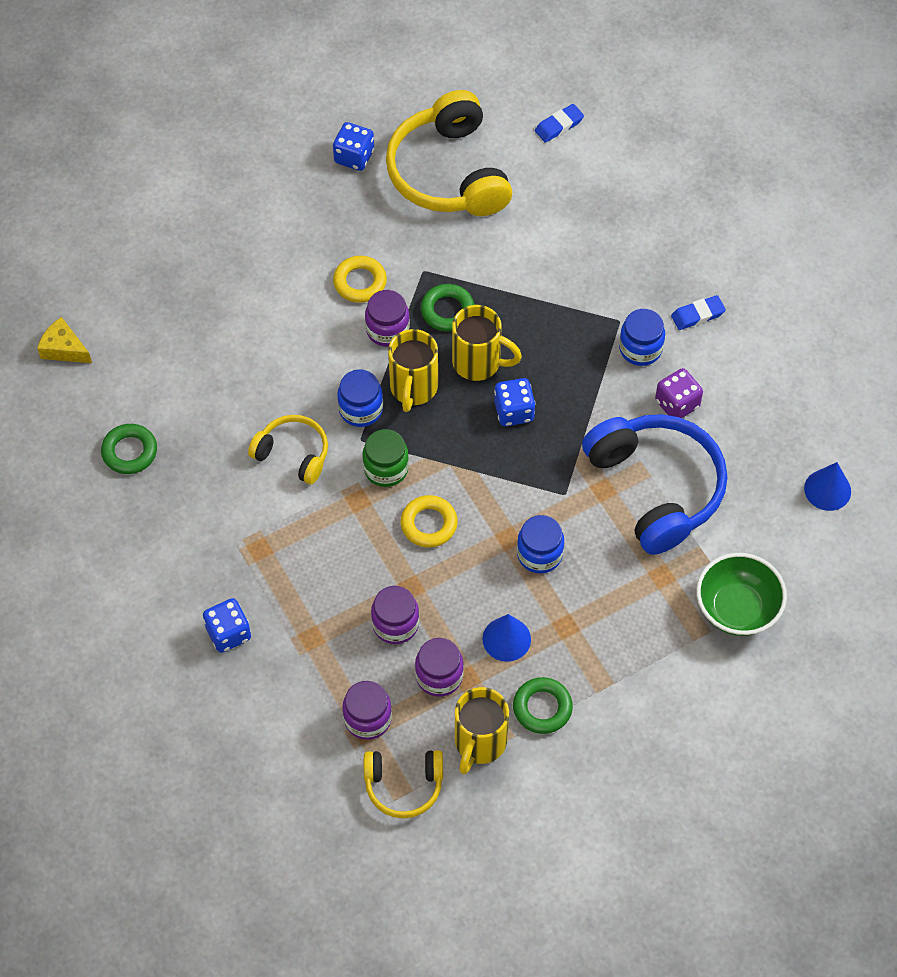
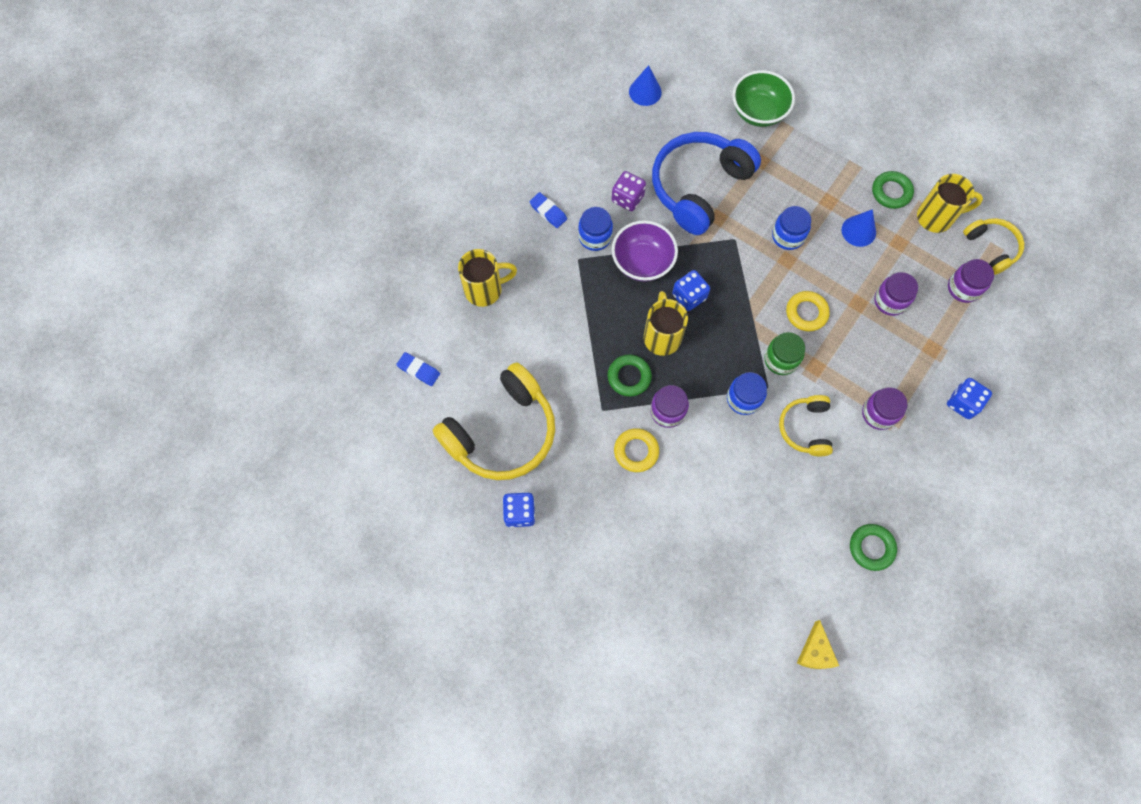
camera: 115 degrees left, 10 degrees up
yellow mug [388,329,438,412] -> yellow mug moved to [458,249,517,307]
purple jar [415,638,464,697] -> purple jar moved to [862,387,907,430]
none -> purple bowl [612,220,678,282]

